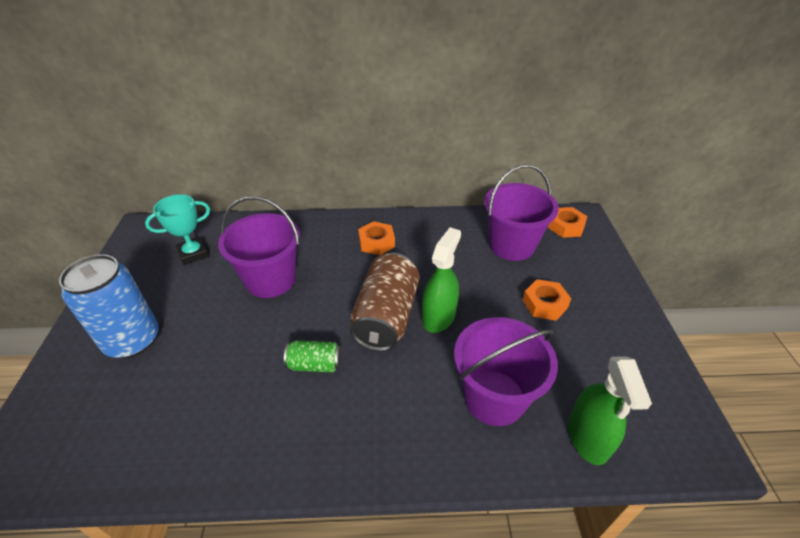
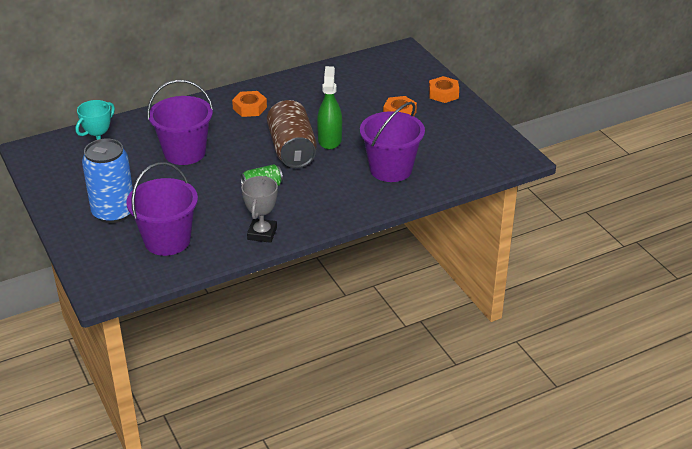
camera: 25 degrees left, 5 degrees down
purple bucket [484,164,559,261] -> purple bucket moved to [126,162,198,256]
orange nut [548,207,588,238] -> orange nut moved to [429,76,459,103]
green spray bottle [568,356,652,465] -> none
none -> grey trophy [241,176,278,243]

